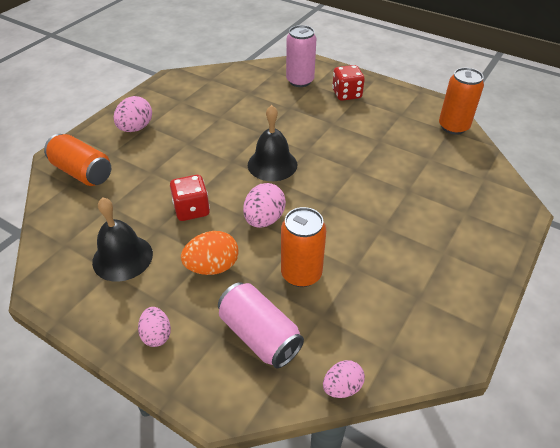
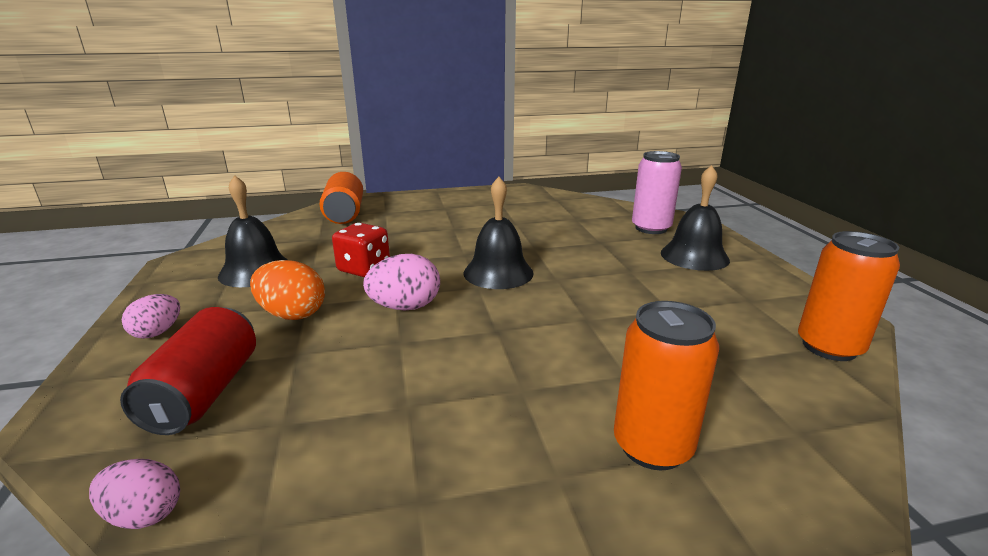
camera: 45 degrees right, 20 degrees down
pink egg [114,96,152,132] -> none
pink can [218,282,304,368] -> red can [120,307,256,435]
orange can [281,207,326,287] -> orange can moved to [614,301,719,471]
red dice [332,65,365,101] -> black bell [661,165,730,271]

